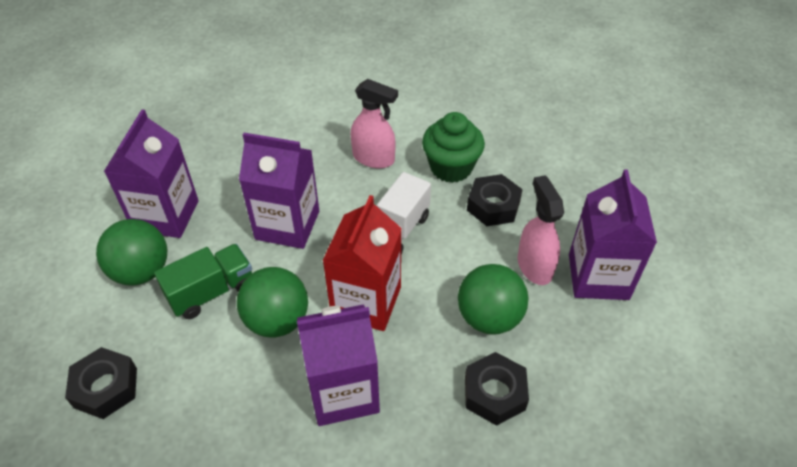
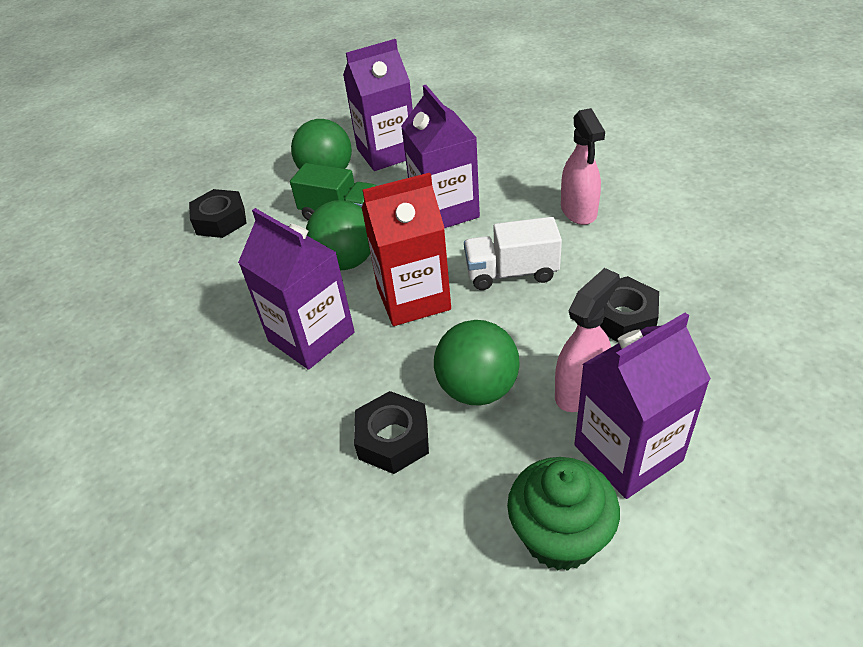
camera: 60 degrees right, 5 degrees down
green cupcake [422,112,485,183] -> green cupcake moved to [507,457,620,571]

